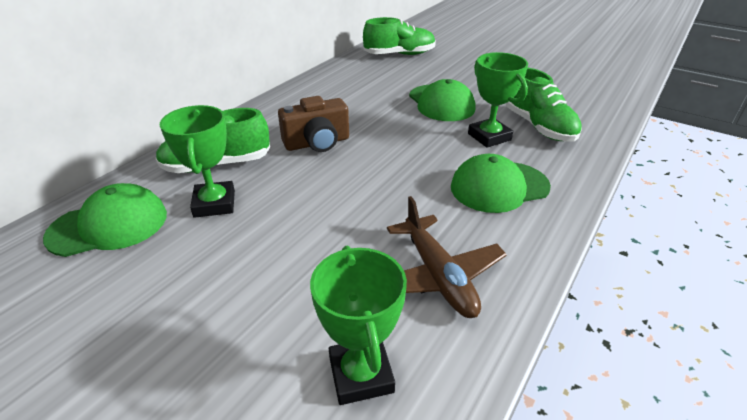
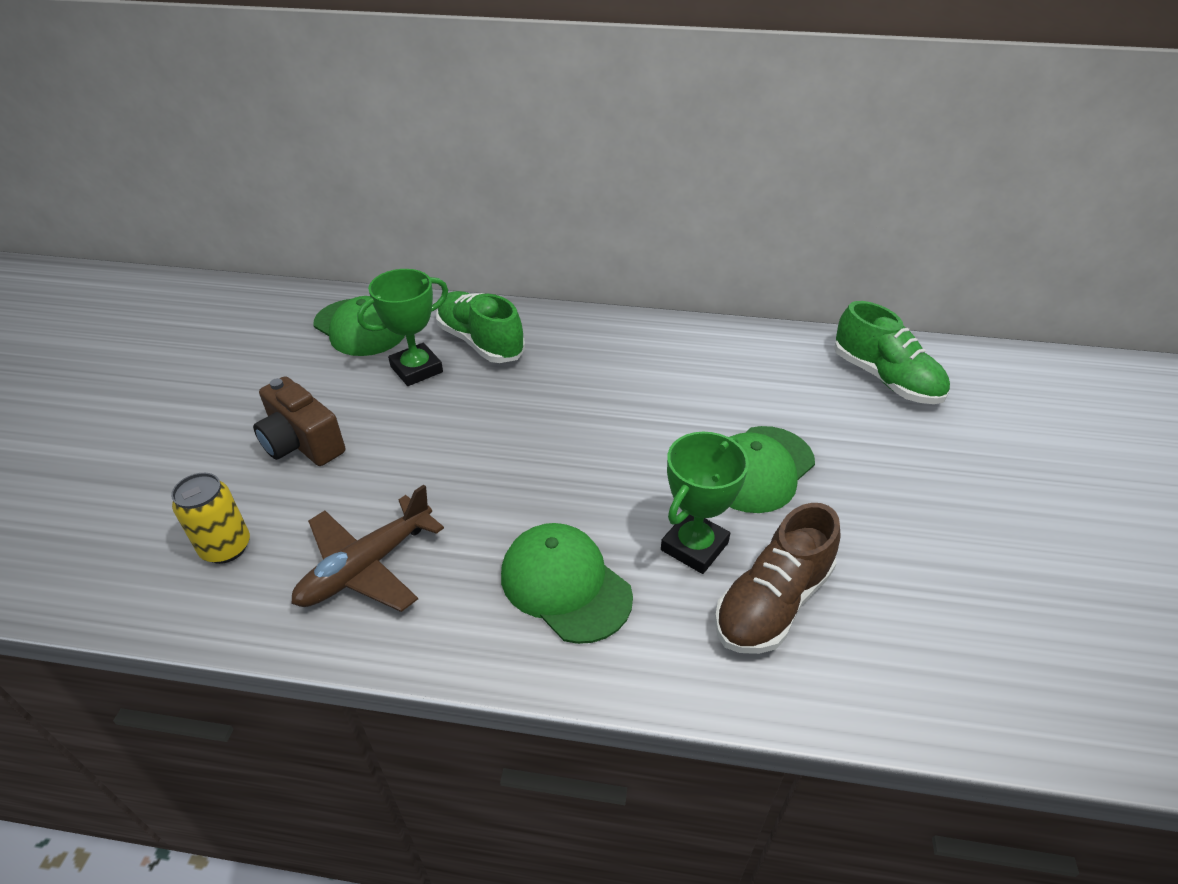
camera: 65 degrees right, 5 degrees up
brown camera [278,96,349,152] -> brown camera moved to [253,376,345,466]
green trophy [310,246,407,405] -> yellow can [171,473,250,564]
green shoe [506,68,582,142] -> brown shoe [715,503,840,654]

